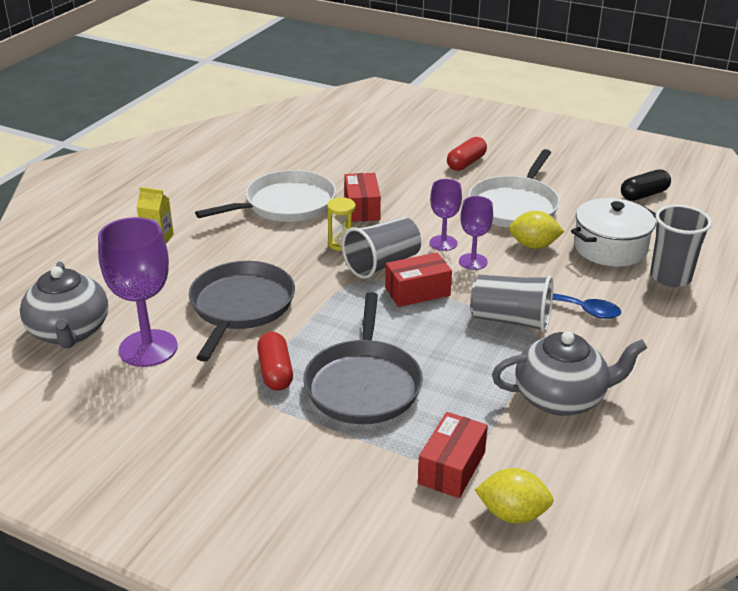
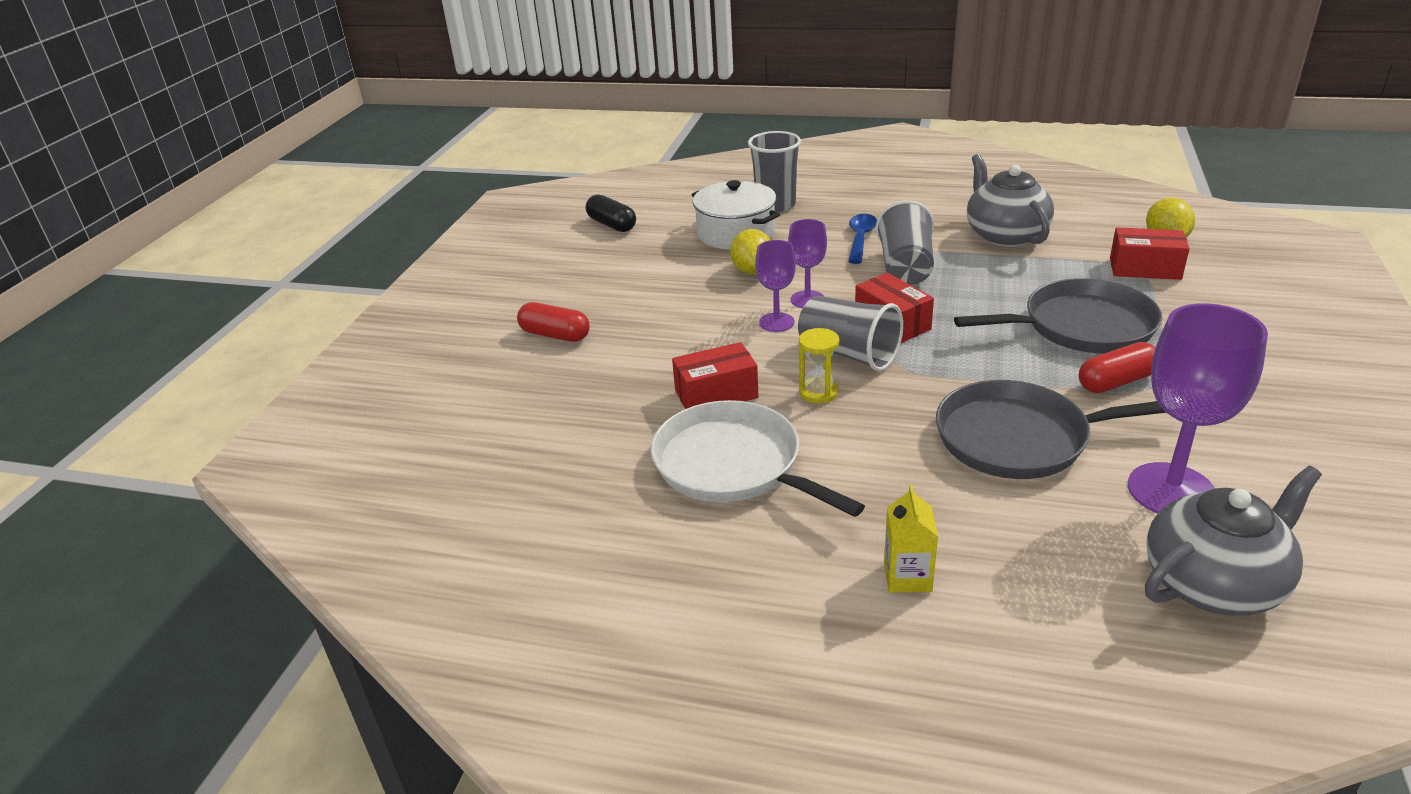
camera: 100 degrees left, 0 degrees up
white pan [468,149,560,228] -> none

